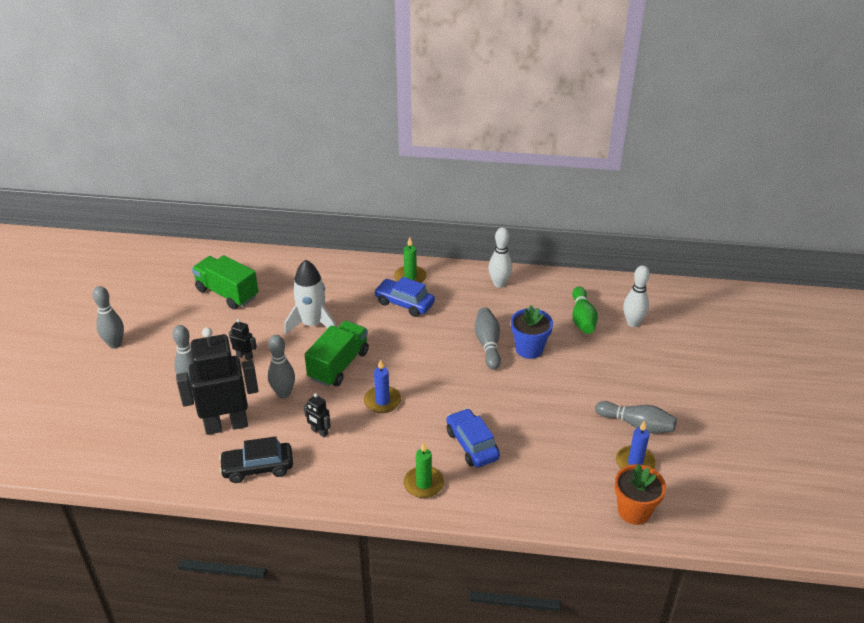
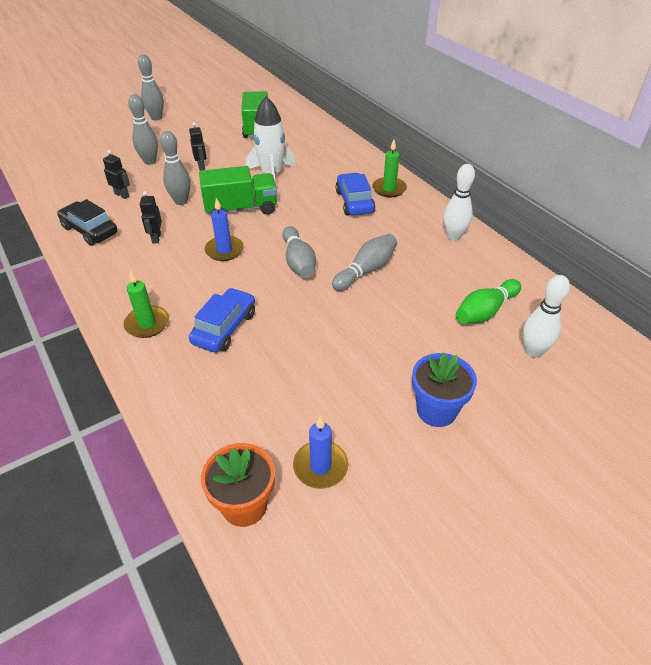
camera: 50 degrees right, 5 degrees up
black robot [176,327,259,435] -> black robot [103,150,130,199], size x0.41
blue flower pot [511,305,553,359] -> blue flower pot moved to [412,353,477,427]
grey bowling pin [595,401,677,433] -> grey bowling pin moved to [282,226,316,278]

